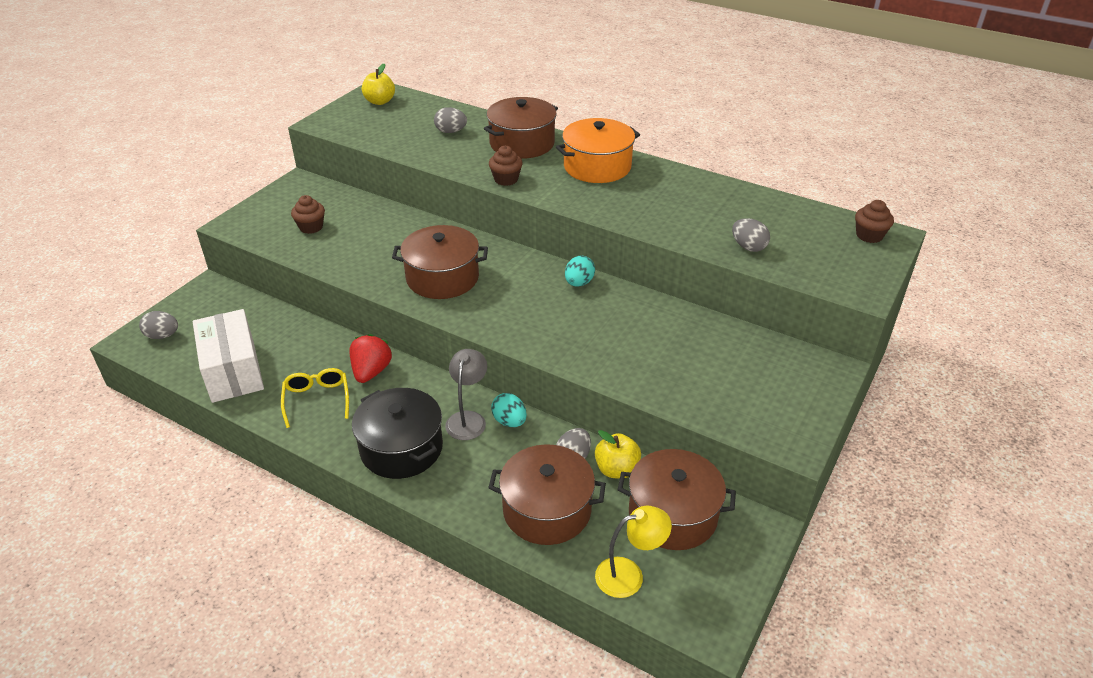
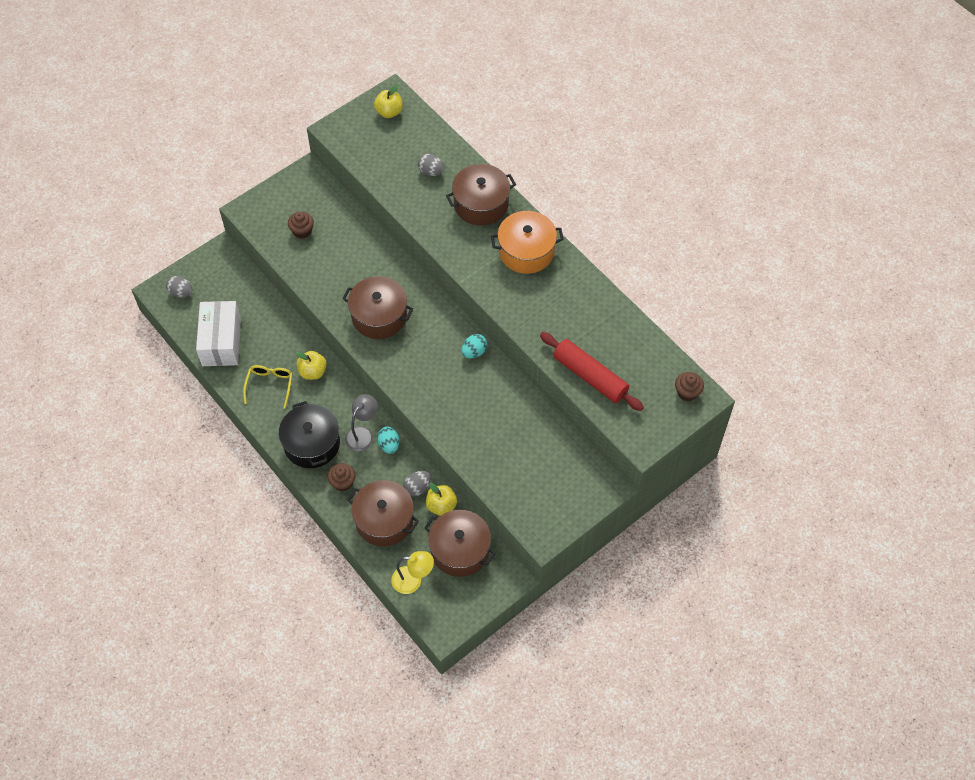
camera: 20 degrees right, 20 degrees up
red strawberry [349,334,392,383] -> yellow apple [296,351,327,380]
brown cupcake [489,146,523,186] -> brown cupcake moved to [328,463,356,491]
grey egg [732,218,770,252] -> red rolling pin [540,332,644,411]

